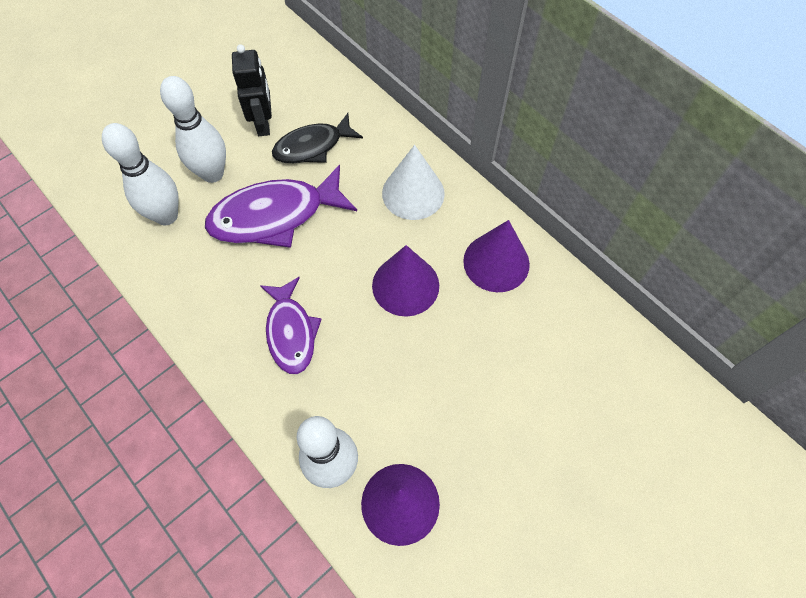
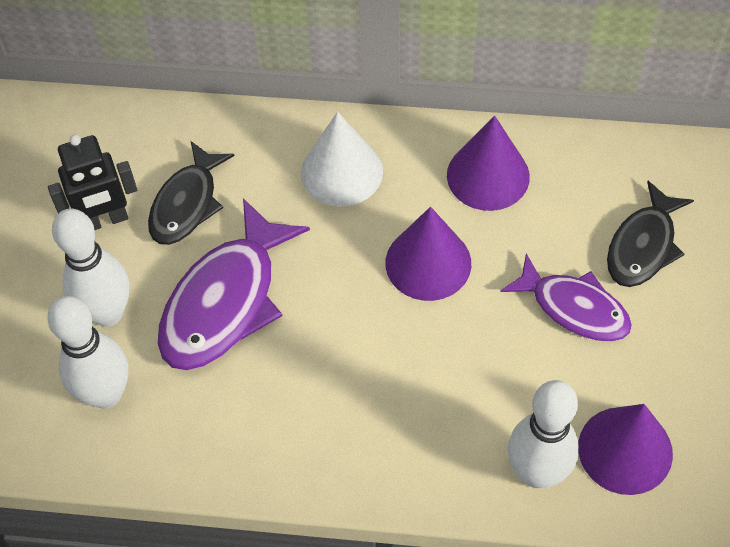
camera: 40 degrees left, 5 degrees down
black robot [232,44,272,136] -> black robot turned 120 degrees clockwise [48,135,137,230]
purple fish [260,277,322,374] -> purple fish moved to [500,253,632,341]
none -> black fish [607,181,694,287]

